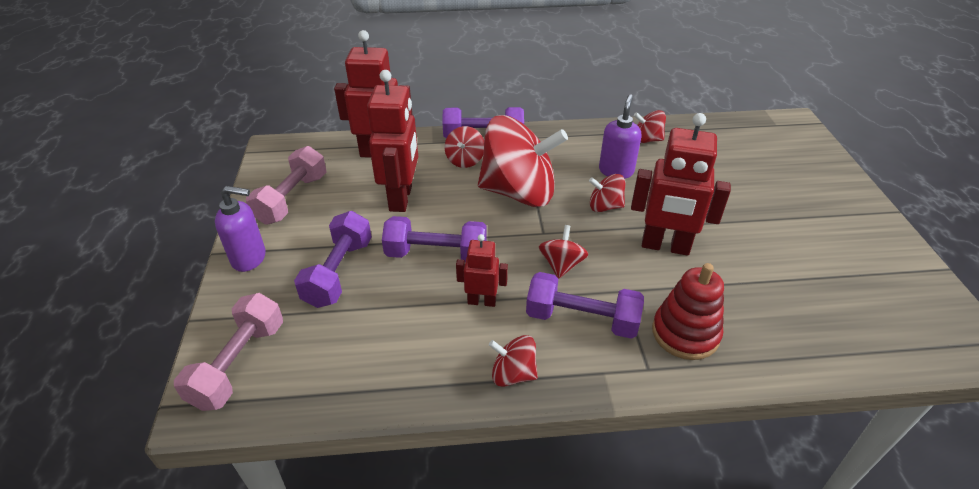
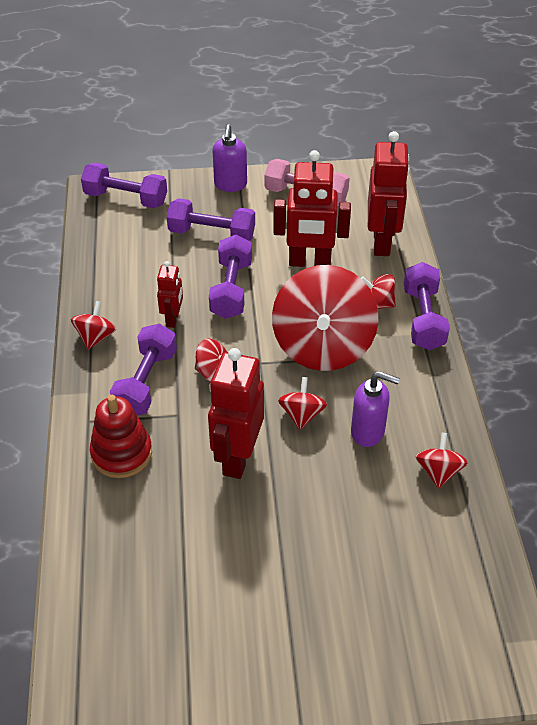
camera: 90 degrees right, 5 degrees up
pink dumbbell [174,293,283,411] -> purple dumbbell [81,163,167,208]

